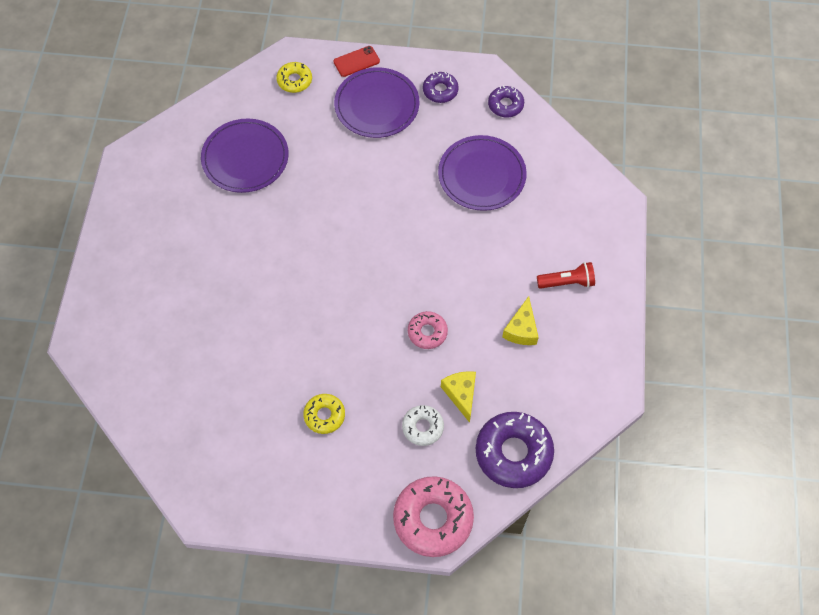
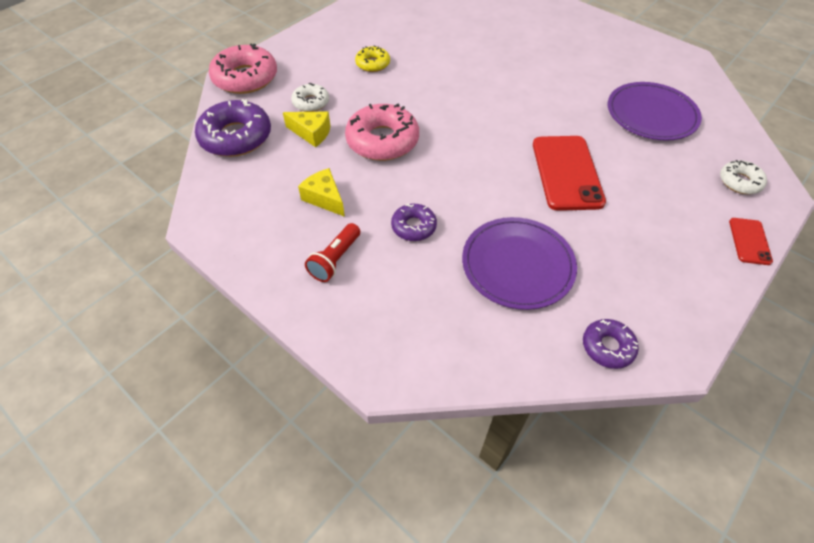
camera: 125 degrees right, 10 degrees down
yellow donut [276,62,312,93] -> white donut [720,160,767,194]
purple plate [334,67,419,138] -> none
pink donut [408,311,448,349] -> pink donut [345,104,419,161], size x1.84
purple donut [423,72,459,103] -> purple donut moved to [391,204,437,241]
none -> red phone [533,136,606,211]

